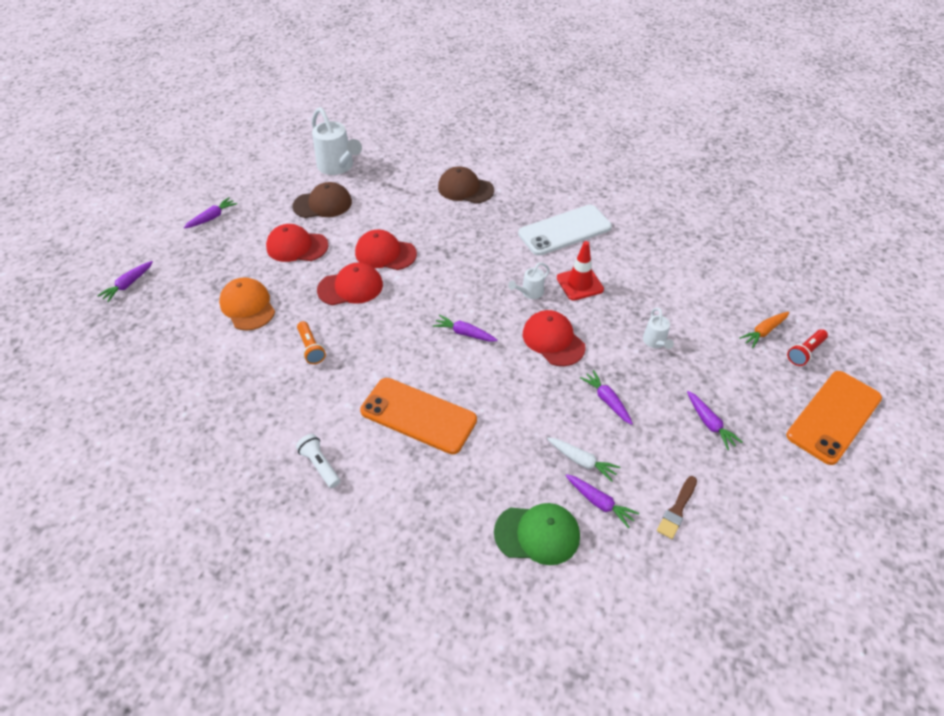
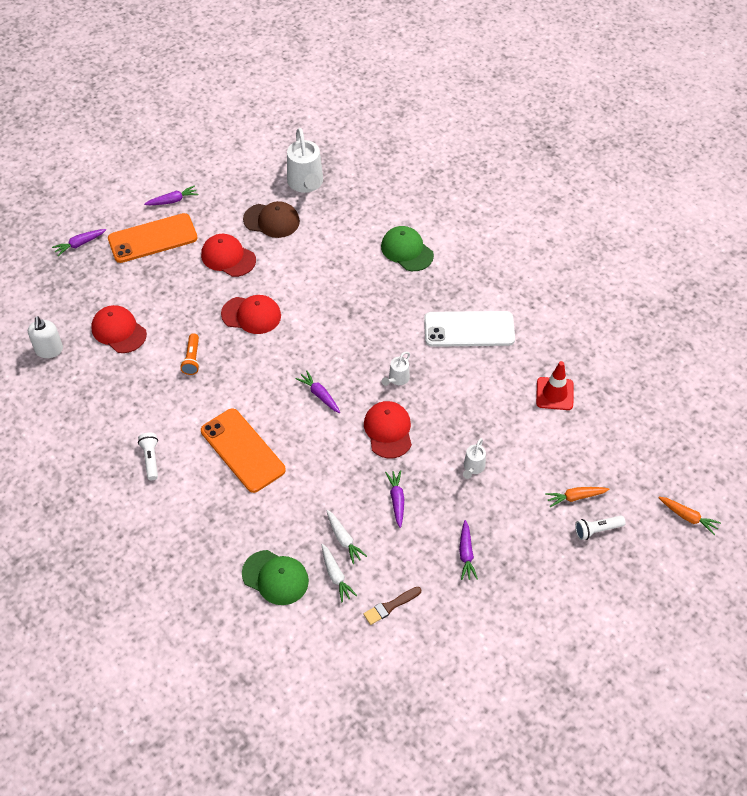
camera: 25 degrees right, 5 degrees up
orange cap [219,277,275,330] -> none
red cap [355,229,417,270] -> red cap moved to [91,305,147,353]
brown cap [438,166,494,204] -> green cap [381,226,434,271]
white watering can [508,263,550,299] -> white watering can turned 45 degrees counterclockwise [382,351,410,386]
red traffic cone [557,241,604,301] -> red traffic cone moved to [536,361,574,410]
purple carrot [565,474,639,528] -> white carrot [322,544,357,602]
orange phone [786,371,882,465] -> orange phone moved to [108,213,197,263]
red flashlight [787,329,828,366] -> white flashlight [575,516,626,540]
none -> white soap dispenser [28,316,63,358]
none -> orange carrot [658,497,721,535]

